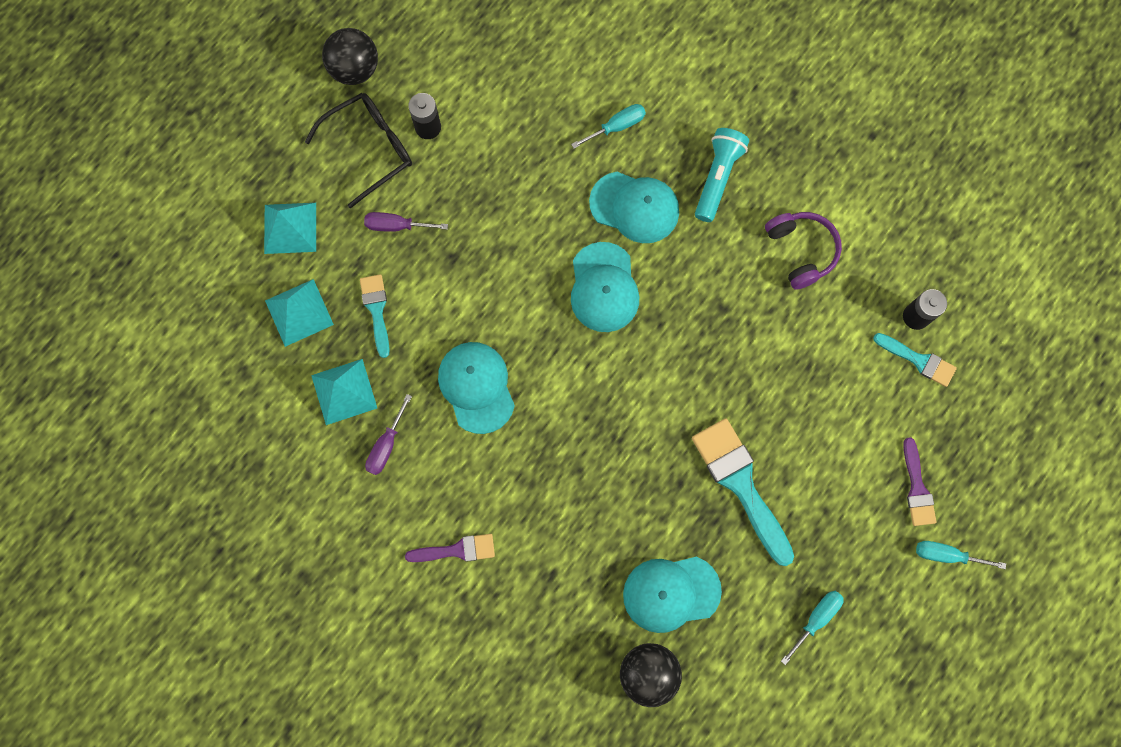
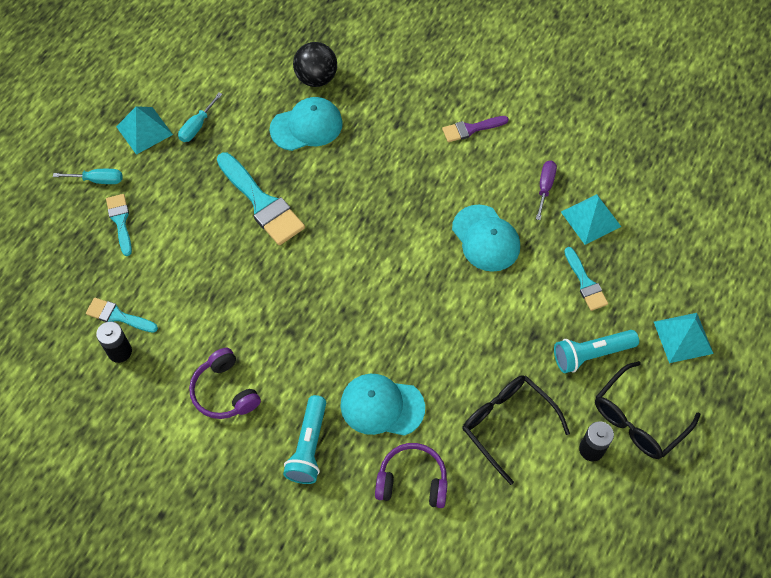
camera: 170 degrees right, 15 degrees down
turquoise pyramid [265,279,334,347] -> turquoise pyramid moved to [116,106,173,155]
black ball [322,28,378,85] -> none
purple screwdriver [364,212,448,232] -> turquoise flashlight [554,330,639,373]
turquoise screwdriver [571,104,646,148] -> purple headphones [375,443,448,508]
turquoise cap [571,242,639,332] -> none
purple brush [903,437,936,526] -> turquoise brush [106,194,132,256]
none -> black glasses [463,375,570,485]

